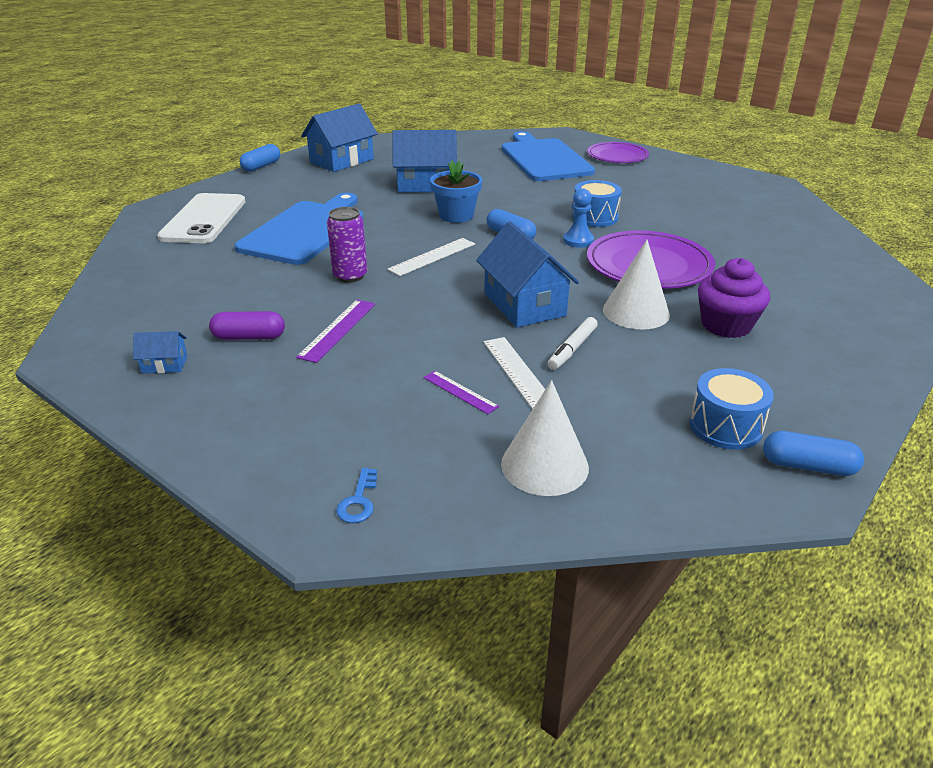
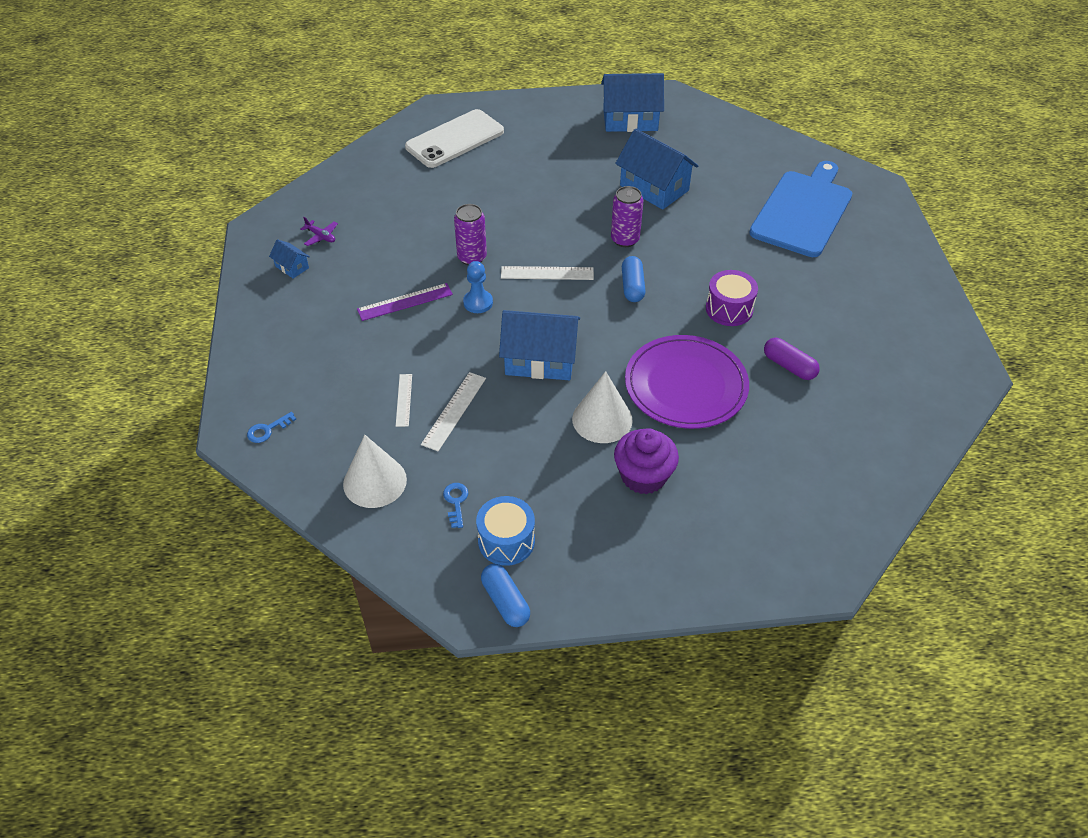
camera: 45 degrees right, 15 degrees up
purple capsule [209,311,285,340] -> purple capsule moved to [764,338,820,380]
blue cutting board [235,193,364,265] -> none
blue capsule [240,144,280,172] -> none
purple ruler [423,371,499,414] -> white ruler [396,374,412,427]
blue flower pot [430,160,482,223] -> purple can [611,186,643,247]
blue house [476,221,579,327] -> blue house turned 75 degrees clockwise [499,310,580,380]
white marker [548,317,598,370] -> none
blue pawn [563,188,594,248] -> blue pawn moved to [463,261,493,313]
blue drum [572,180,622,227] -> purple drum [706,270,758,326]
purple plate [587,142,649,163] -> none
none -> purple plane [300,217,338,246]
none -> blue key [443,483,468,528]

